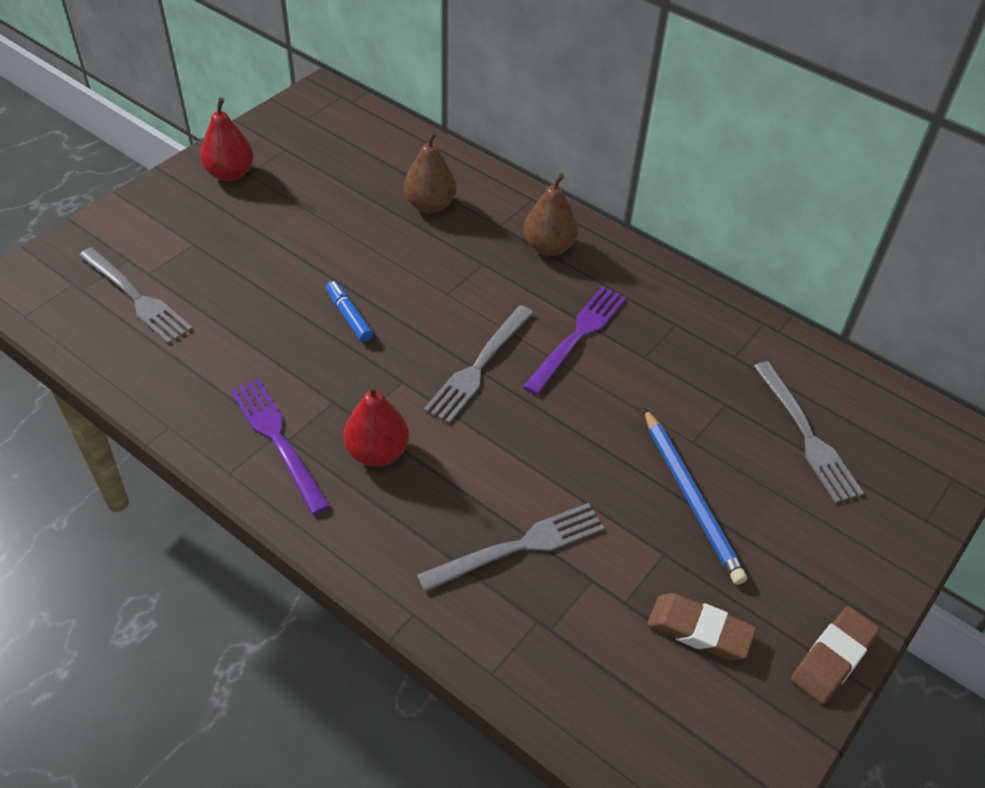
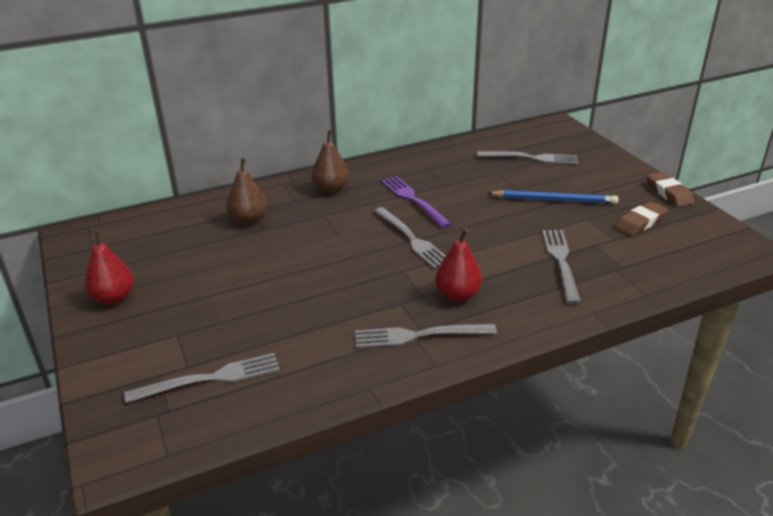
camera: 60 degrees left, 15 degrees down
purple fork [231,378,330,515] -> grey fork [355,324,497,348]
blue marker [326,281,373,342] -> none

